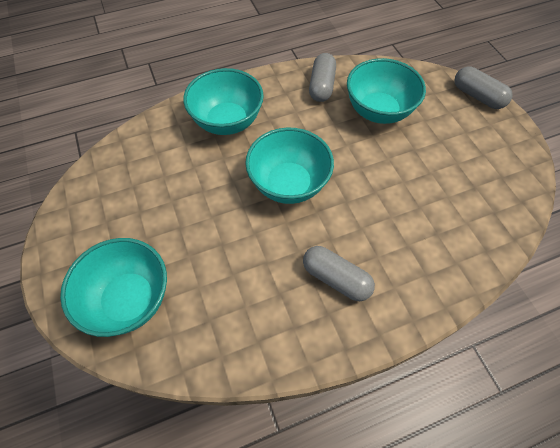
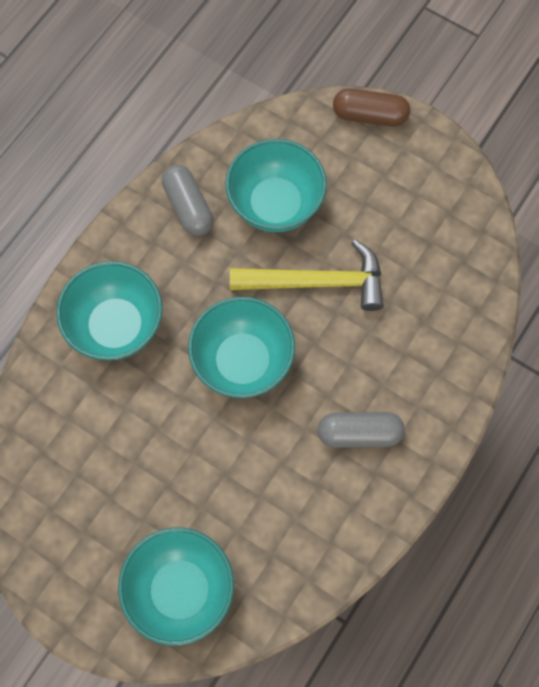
camera: 35 degrees left, 10 degrees up
grey capsule [454,66,513,109] -> brown capsule [333,88,410,126]
none -> yellow hammer [230,240,384,311]

